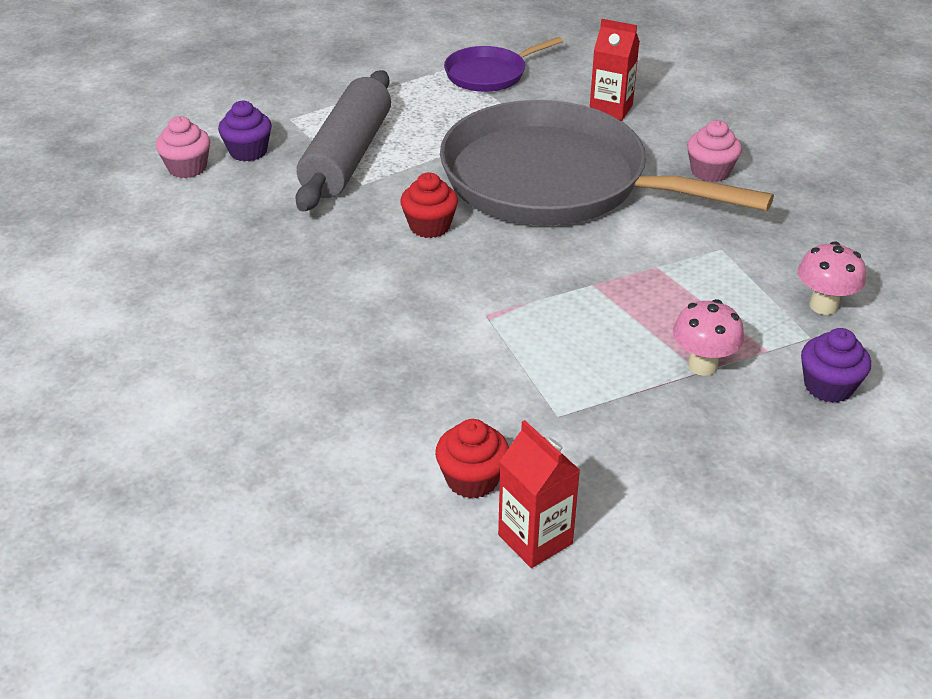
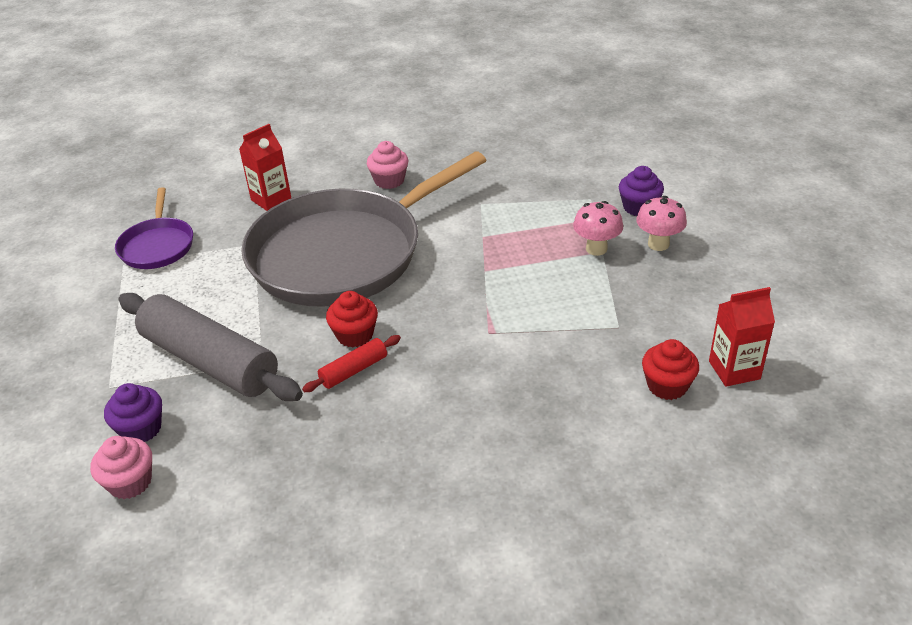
camera: 65 degrees left, 0 degrees up
pink mushroom [798,241,866,315] -> pink mushroom moved to [636,196,687,251]
none -> red rolling pin [302,335,401,392]

